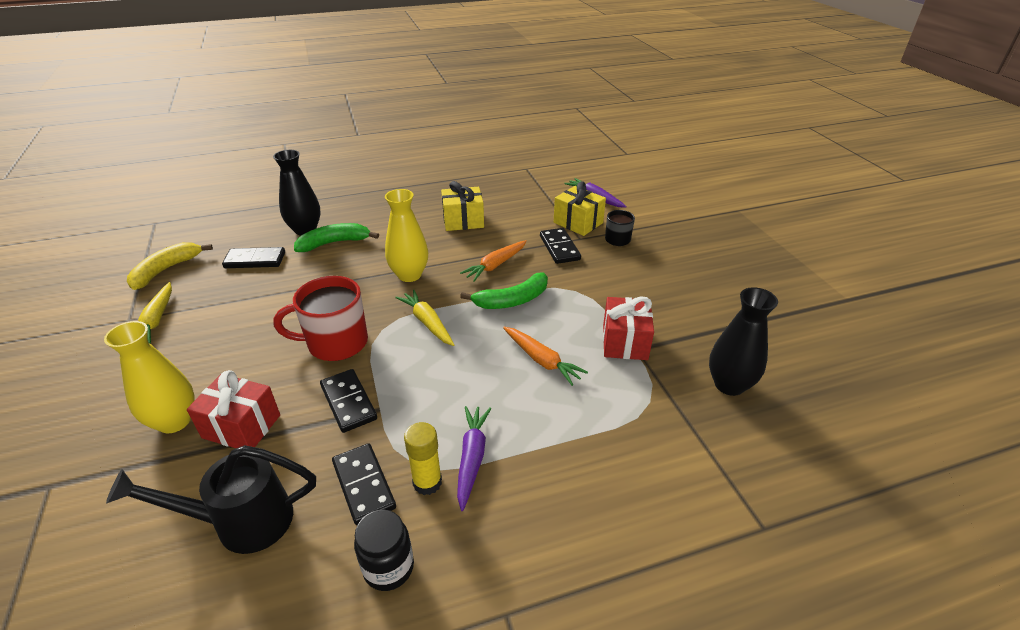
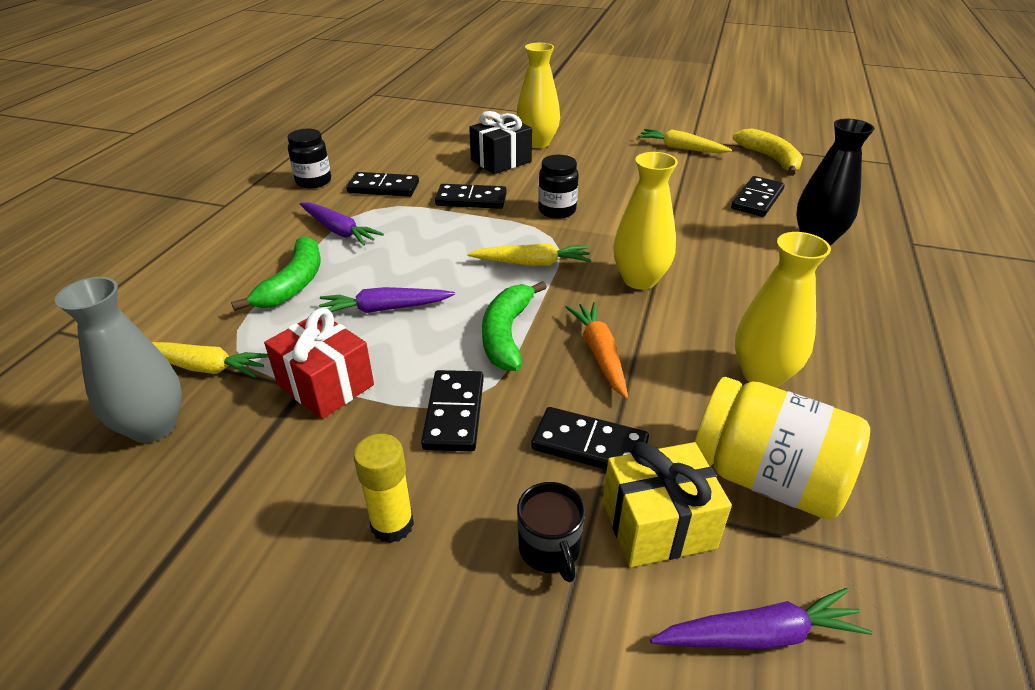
camera: 125 degrees right, 0 degrees up
black watering can [106,445,316,554] -> none
red gift [187,370,280,448] -> black gift [469,111,532,174]
red mug [274,276,368,361] -> black jar [538,155,579,219]
green banana [294,223,379,252] -> green banana moved to [231,236,321,311]
yellow glue stick [404,422,442,495] -> yellow glue stick moved to [354,434,414,543]
yellow gift [441,181,484,231] -> yellow vase [735,232,831,387]
orange carrot [503,327,588,386] -> purple carrot [319,287,455,313]
black vase [709,287,778,396] -> grey vase [55,277,182,443]
none -> yellow carrot [152,342,268,378]
none -> black domino [421,370,484,451]
none -> yellow jar [695,377,870,519]

